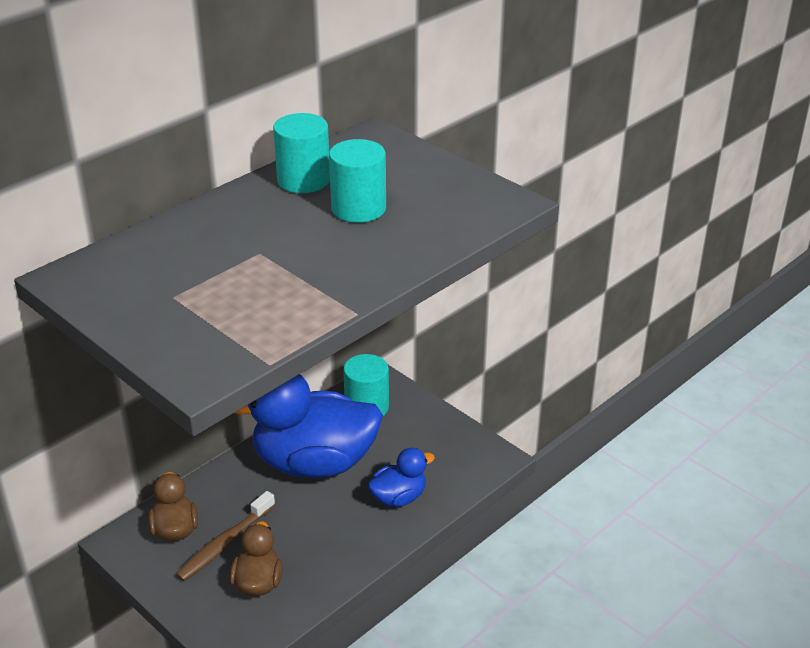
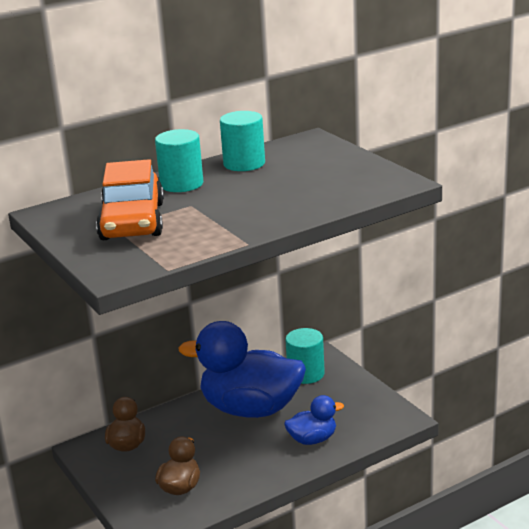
camera: 15 degrees right, 10 degrees down
brown toothbrush [176,491,275,581] -> none
turquoise cylinder [329,139,386,223] -> turquoise cylinder moved to [155,129,203,192]
none -> orange car [96,159,164,240]

